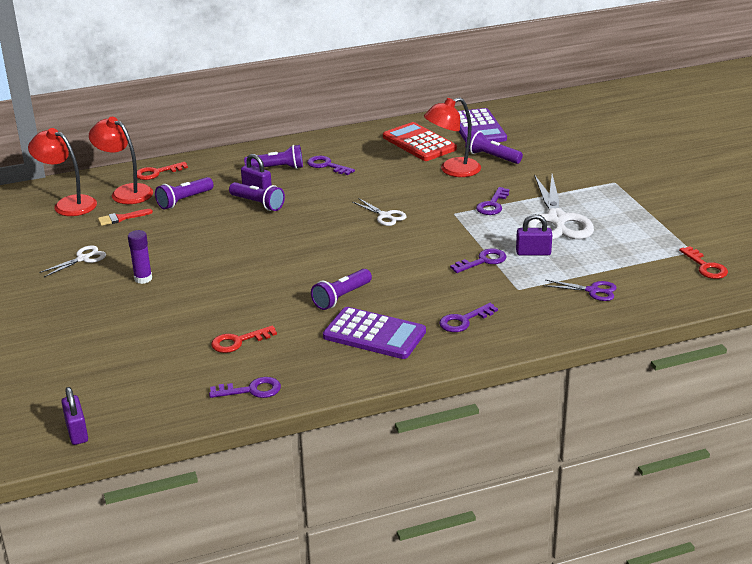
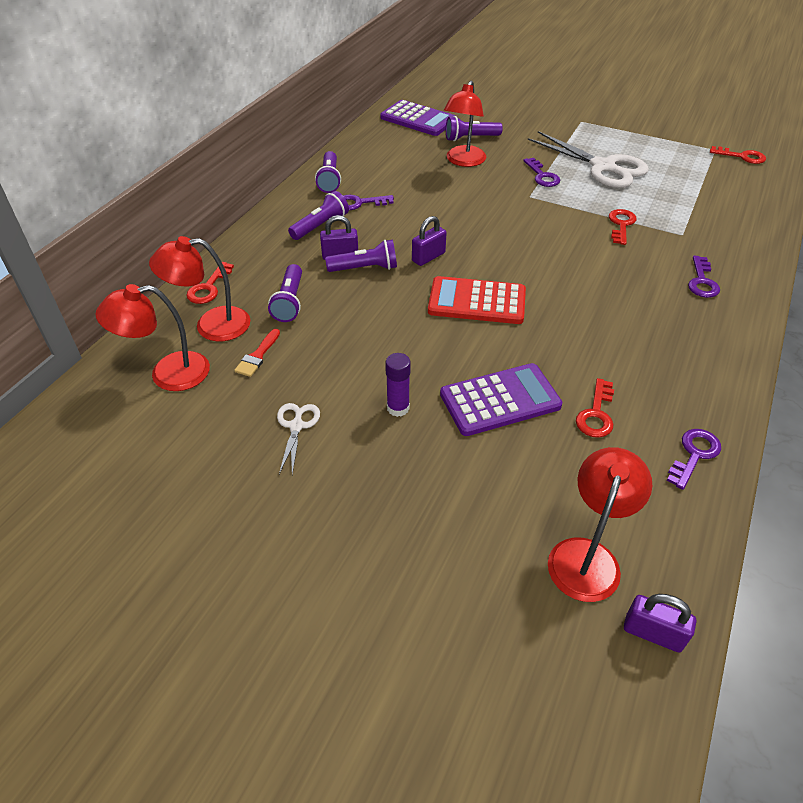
camera: 45 degrees left, 15 degrees up
purple flashlight [311,269,372,310] -> purple flashlight moved to [315,151,341,193]
purple calculator [323,307,426,359] -> purple calculator moved to [440,363,562,436]
white scissors [352,198,407,226] -> none
red calculator [383,122,457,161] -> red calculator moved to [428,276,526,324]
purple key [450,248,507,273] -> red key [609,209,637,245]
purple padlock [516,214,552,255] -> purple padlock moved to [412,216,447,266]
purple scissors [544,280,617,301] -> none
none -> red lamp [548,447,652,602]

